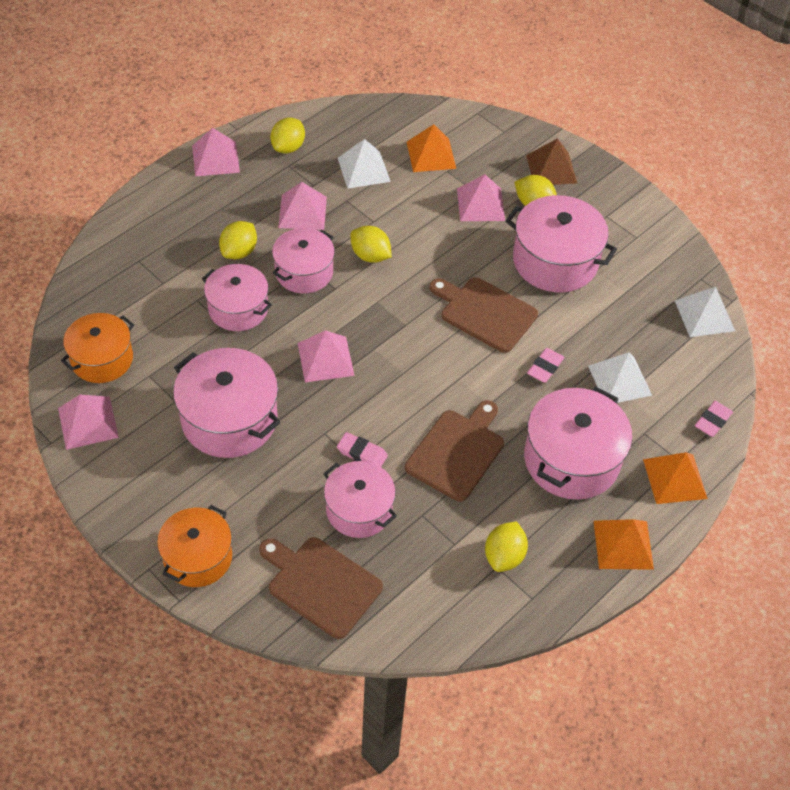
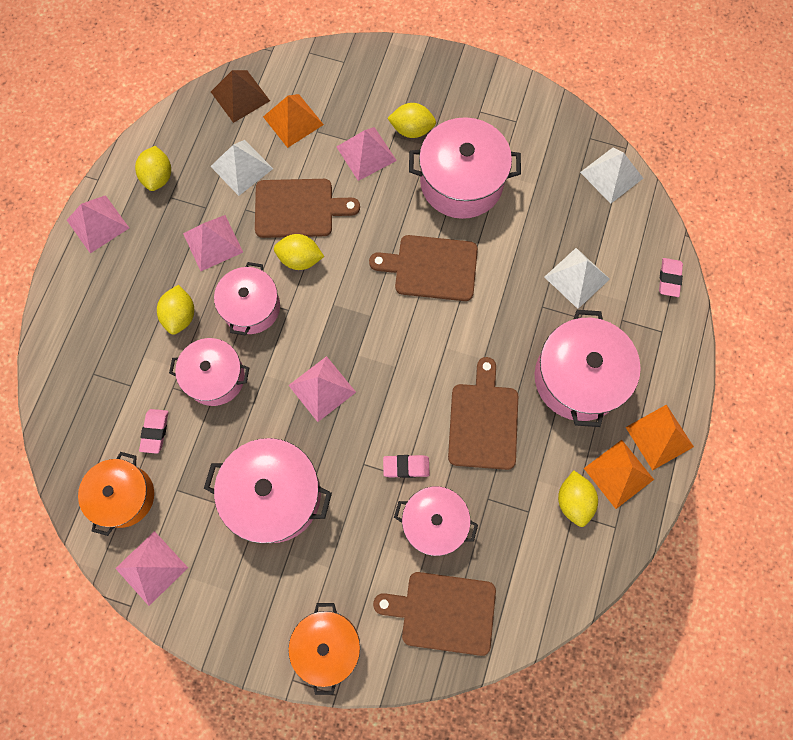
camera: 25 degrees left, 20 degrees up
brown pyramid [526,138,577,185] -> brown pyramid moved to [211,70,270,123]
pink eraser [527,348,565,383] -> pink eraser moved to [139,409,169,454]
orange pyramid [643,452,708,504] -> orange pyramid moved to [584,440,654,509]
none -> brown cutting board [255,179,360,238]

